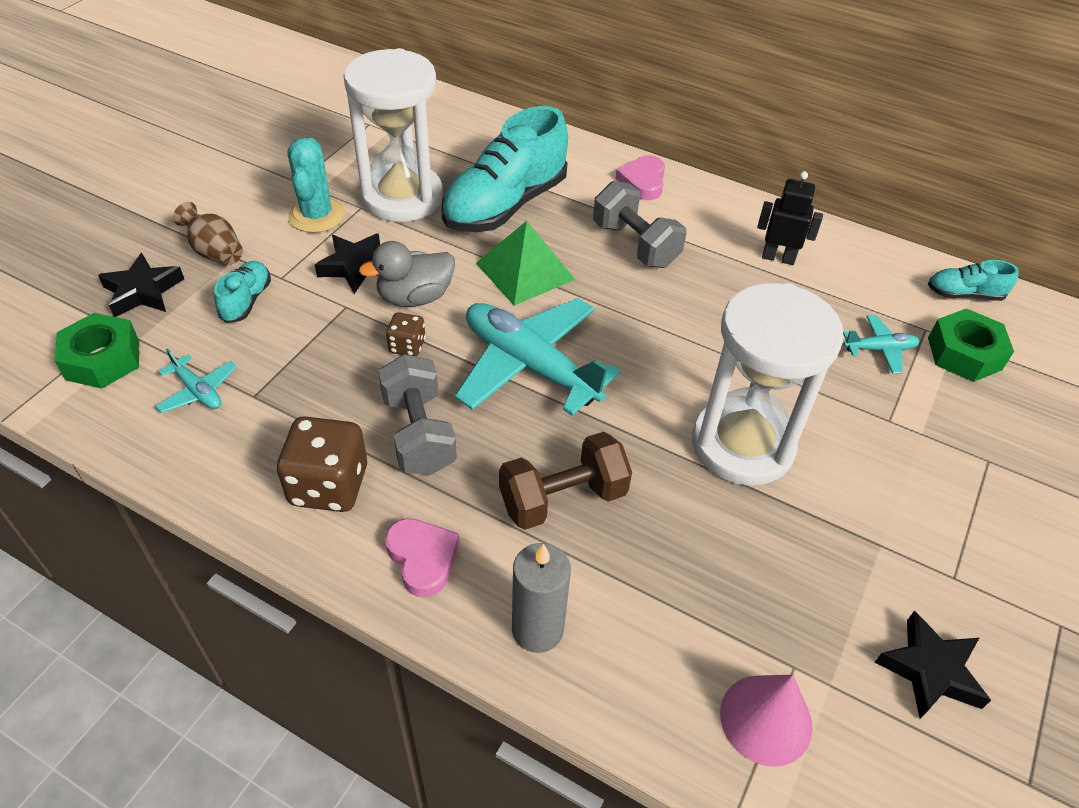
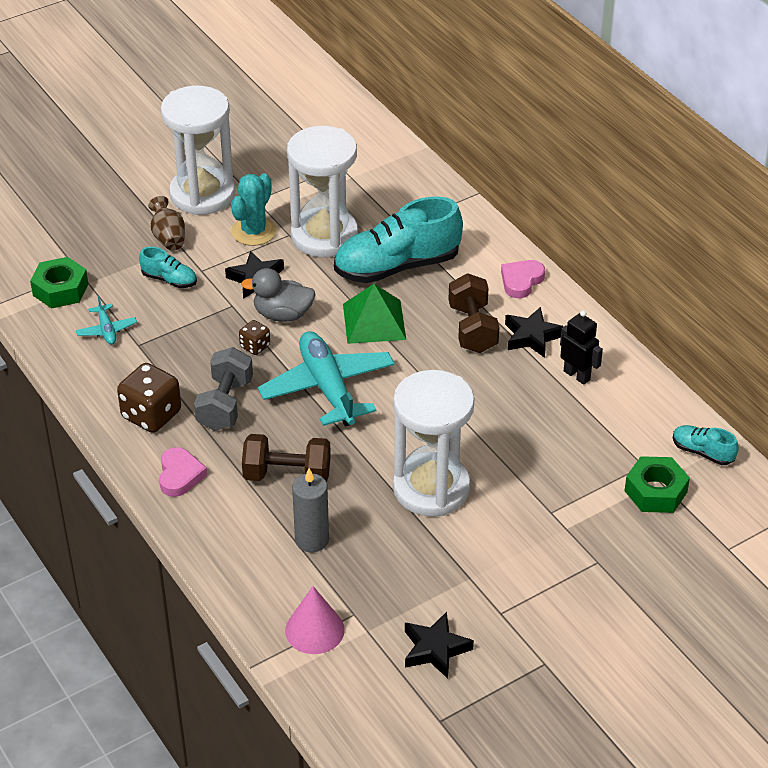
camera: 30 degrees right, 5 degrees down
black star [98,253,184,317] -> black star moved to [505,307,564,358]
turquoise shoe [214,261,271,323] -> turquoise shoe turned 75 degrees clockwise [139,247,197,288]
grey candle [512,543,571,653] -> grey candle moved to [292,468,329,552]
grey dumbbell [593,181,686,268] -> brown dumbbell [448,273,499,353]
turquoise plane [843,315,920,374] -> none
none -> white hourglass [161,85,235,215]

